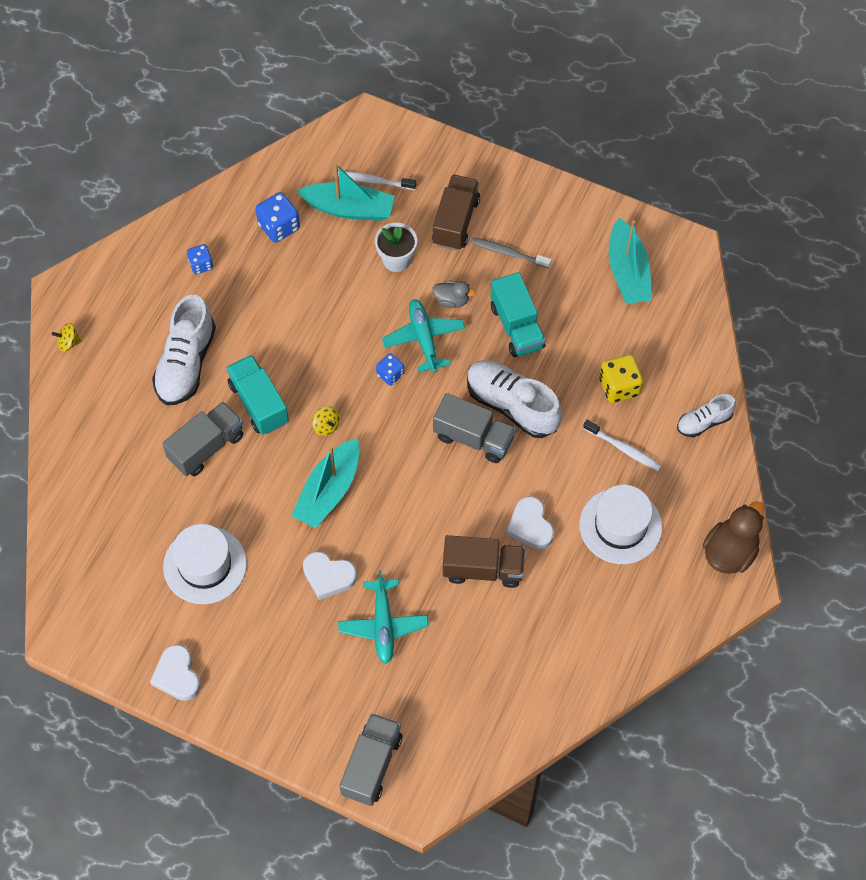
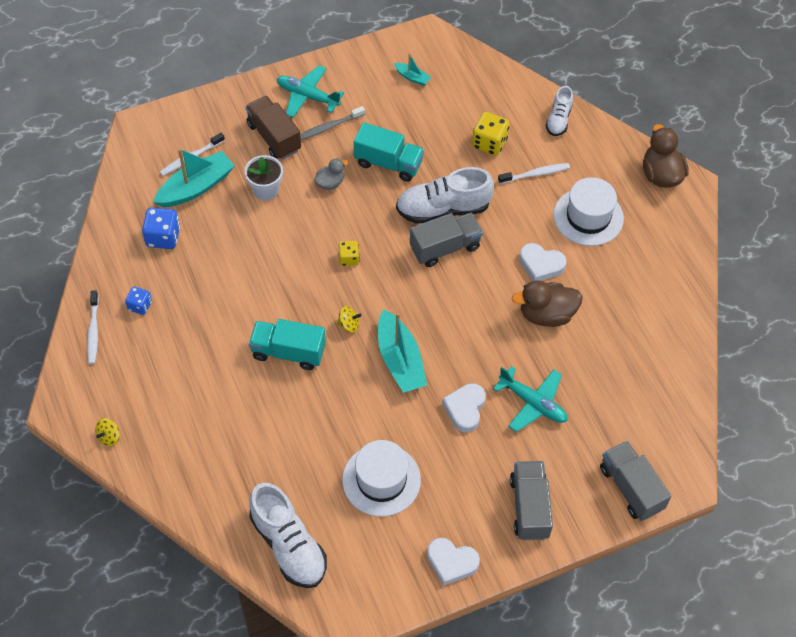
camera: 50 degrees left, 5 degrees down
white shoe [152,295,216,405] -> white shoe moved to [249,483,327,588]
grey truck [162,402,244,476] -> grey truck moved to [510,461,553,540]
white heart [303,551,357,600] -> white heart turned 135 degrees clockwise [442,383,486,433]
blue dice [376,353,404,386] -> yellow dice [339,241,359,266]
turquoise plane [382,299,465,373] -> turquoise plane moved to [277,65,344,118]
brown truck [443,535,525,588] -> brown duck [512,280,583,327]
turquoise boat [609,218,652,304] -> turquoise boat [394,54,431,86], size x0.49
none -> white toothbrush [87,290,99,364]

